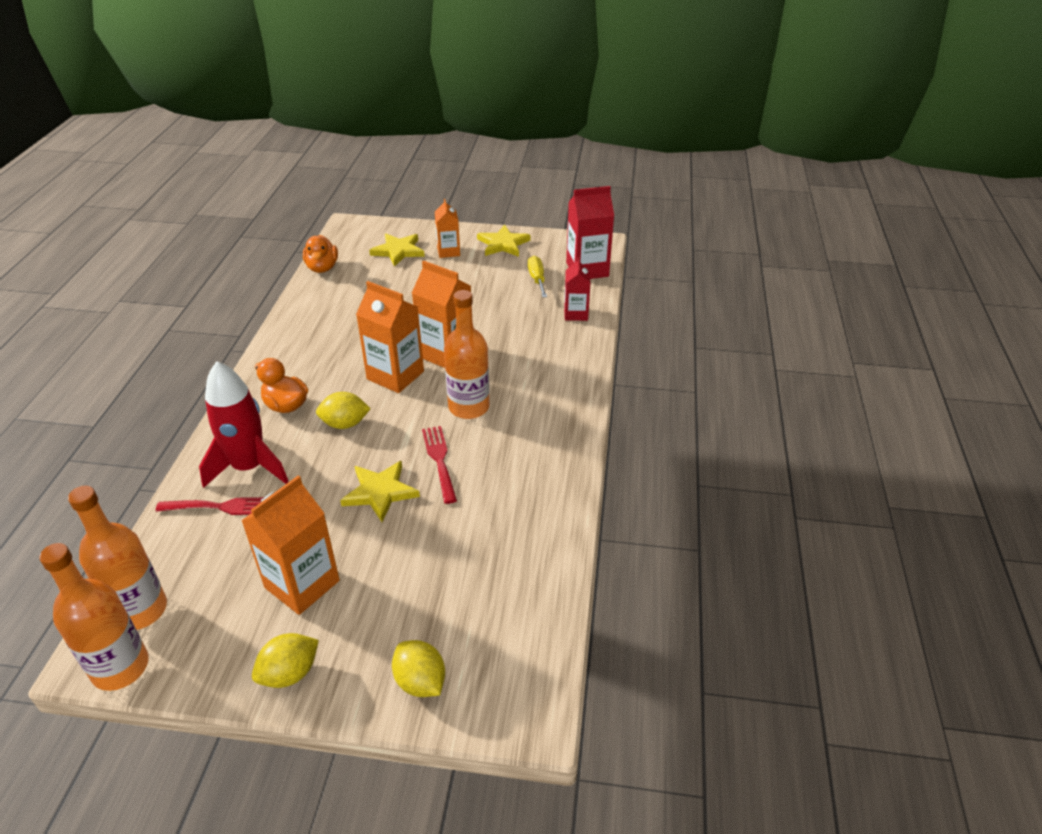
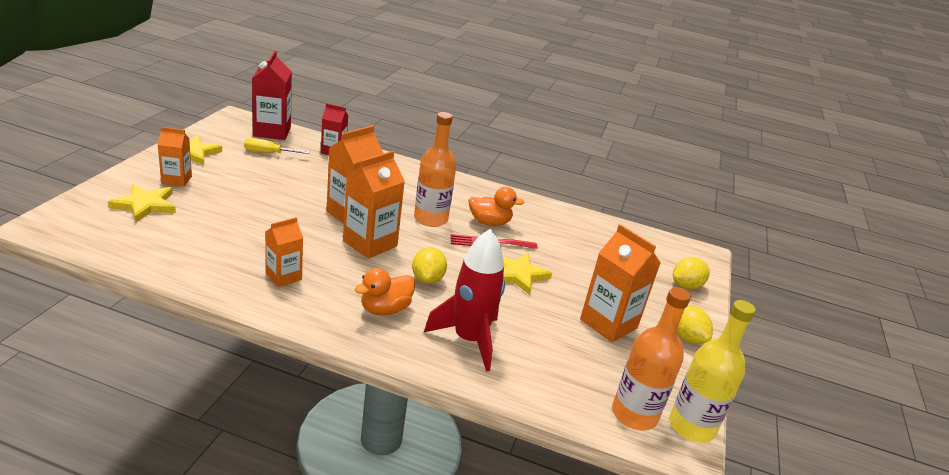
camera: 85 degrees left, 10 degrees down
orange bottle [39,543,149,691] -> yellow bottle [669,300,756,443]
red fork [156,497,264,515] -> none
orange duck [303,235,338,273] -> orange duck moved to [468,187,525,226]
none -> orange carton [265,217,303,287]

